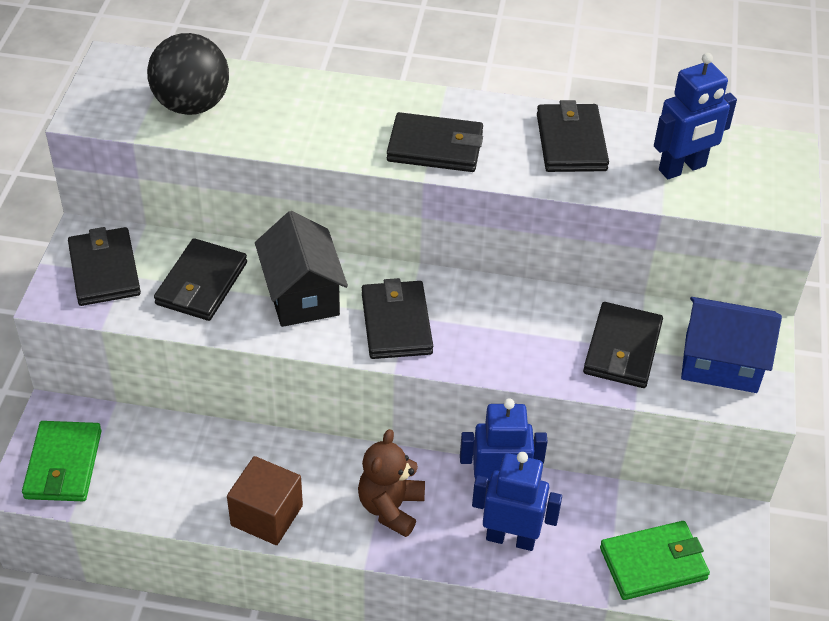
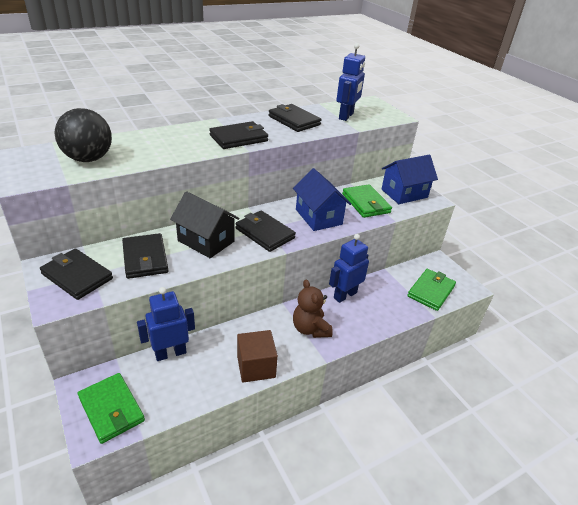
camera: 40 degrees left, 10 degrees down
blue robot [472,452,562,551] -> blue robot moved to [137,287,195,361]
black wallet [583,302,663,388] -> green wallet [342,184,392,218]
none -> blue house [293,168,351,231]

